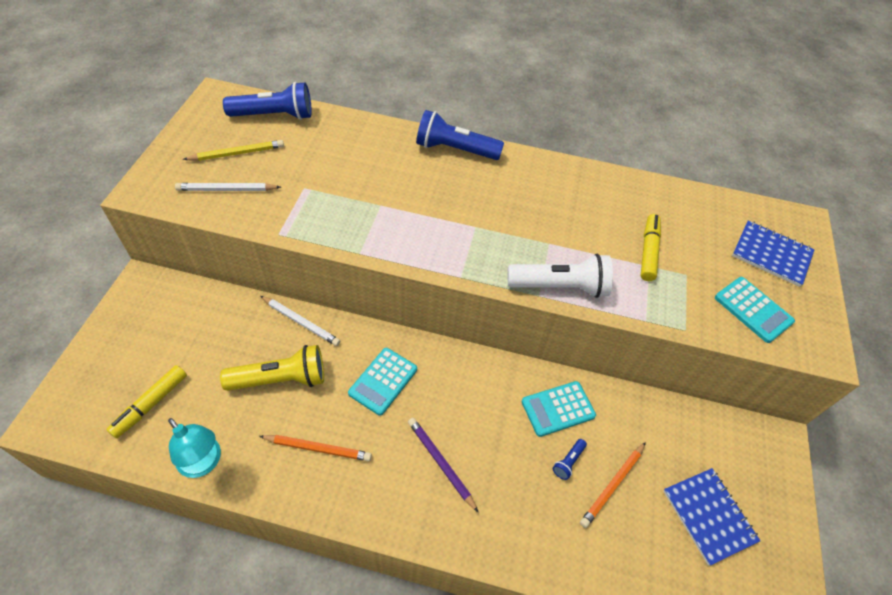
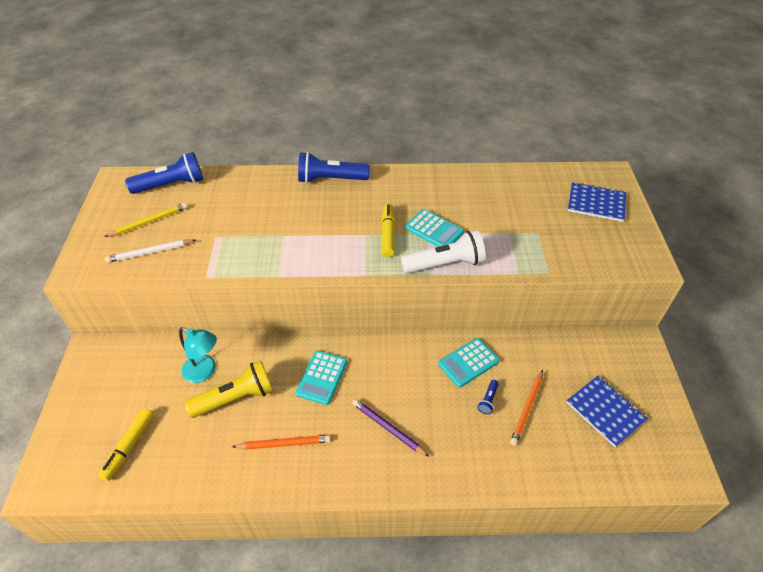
camera: 10 degrees left, 5 degrees down
turquoise lamp [168,418,221,478] -> turquoise lamp moved to [179,327,217,383]
white pencil [260,296,340,346] -> none
yellow marker [640,214,661,281] -> yellow marker moved to [382,204,395,257]
turquoise calculator [715,277,795,343] -> turquoise calculator moved to [405,209,464,247]

